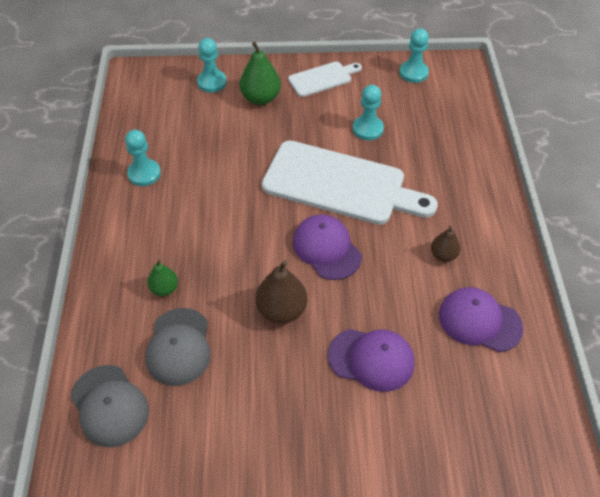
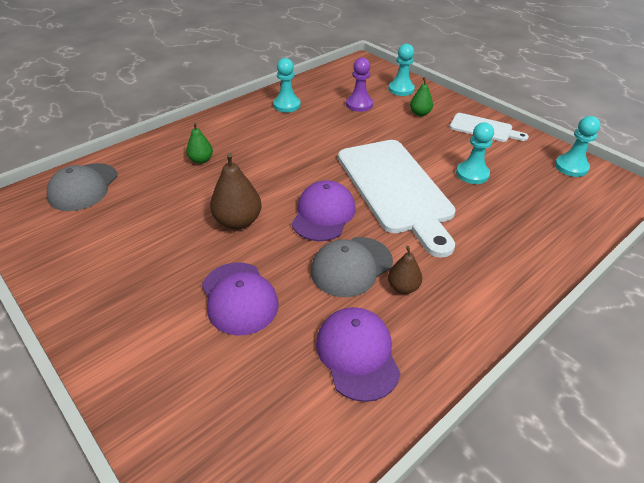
camera: 50 degrees right, 10 degrees down
grey cap [145,308,211,386] -> grey cap moved to [311,237,393,297]
green pear [240,42,281,105] -> green pear [410,77,433,116], size x0.60
none -> purple pawn [346,57,373,112]

